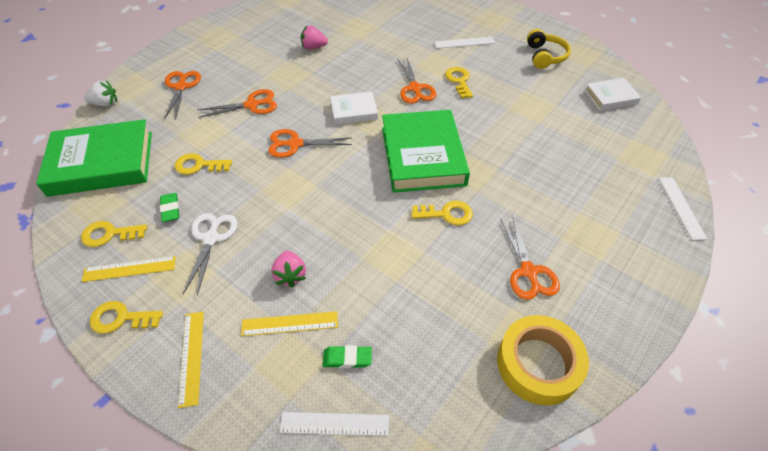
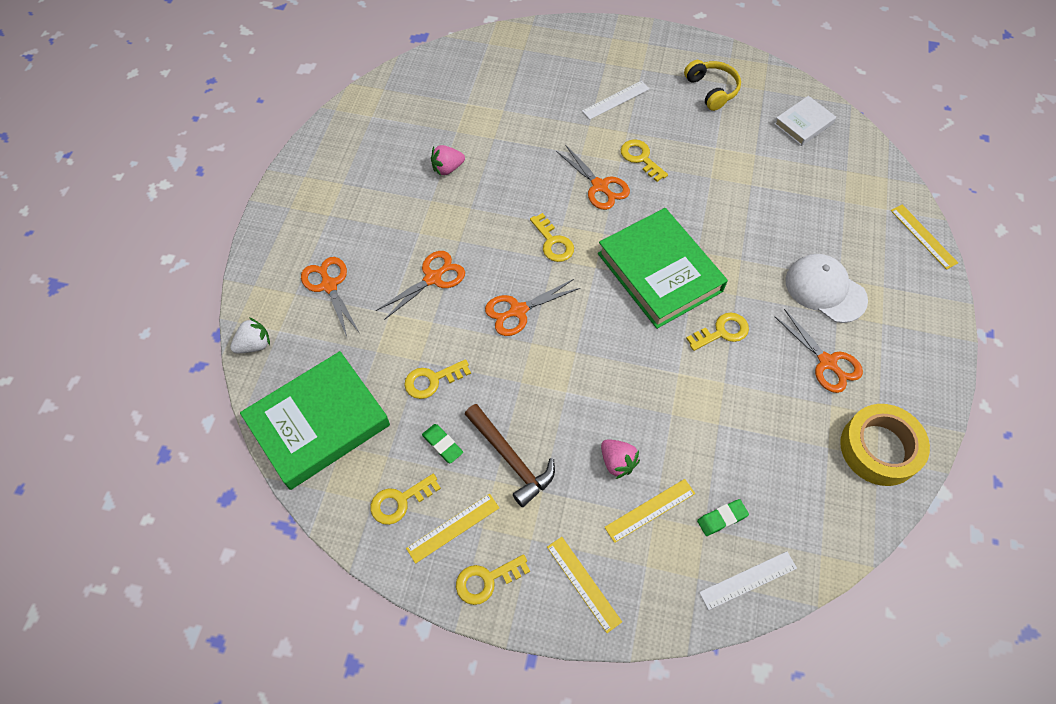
camera: 25 degrees left, 10 degrees up
white scissors [183,213,238,295] -> brown hammer [465,404,555,507]
white book [330,91,378,125] -> yellow key [530,213,574,262]
white ruler [658,177,707,240] -> yellow ruler [891,204,958,270]
none -> white cap [785,254,868,323]

